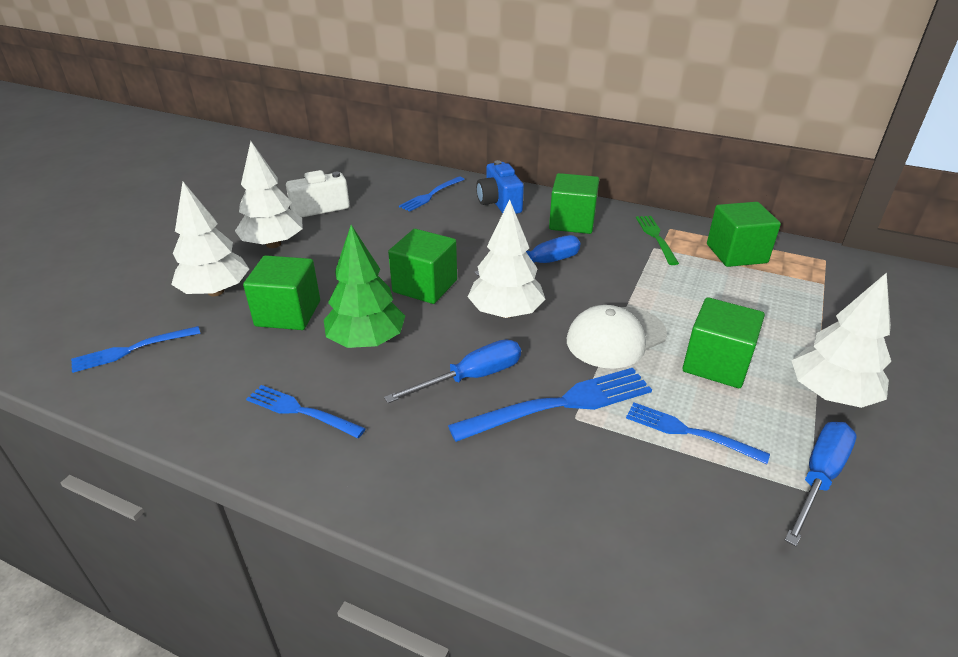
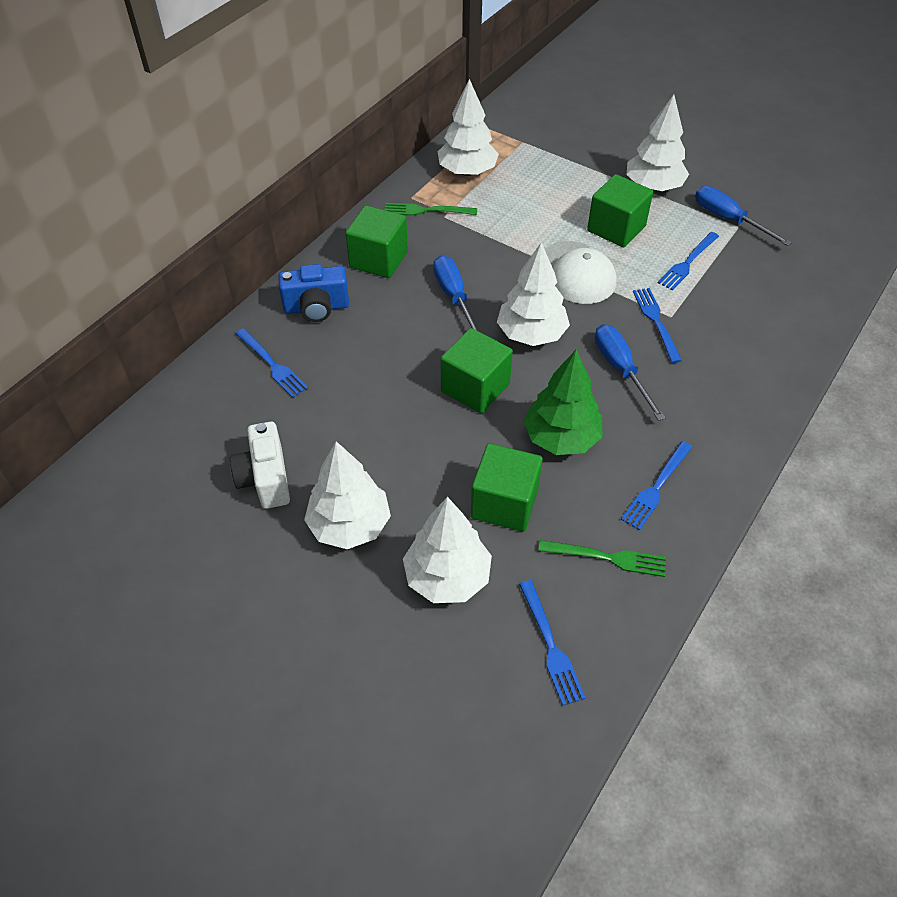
camera: 80 degrees left, 15 degrees up
blue fork [448,368,652,442] -> blue fork [633,288,682,363], size x0.62
green cube [707,202,781,267] -> white tree [438,79,499,176]
none -> green fork [538,540,666,577]

